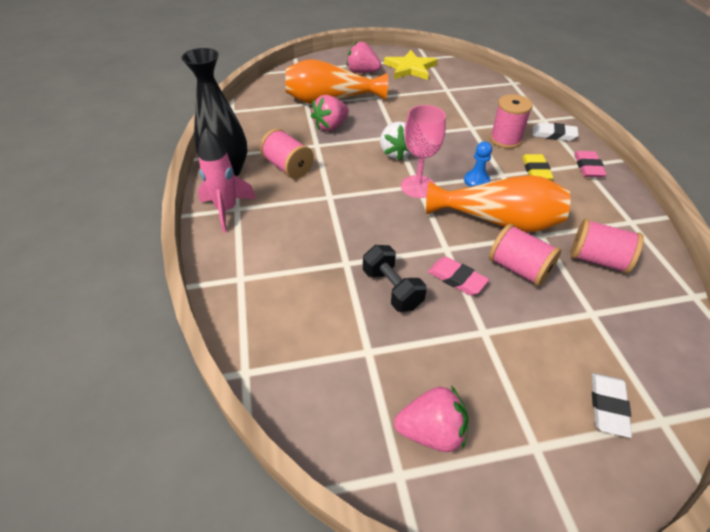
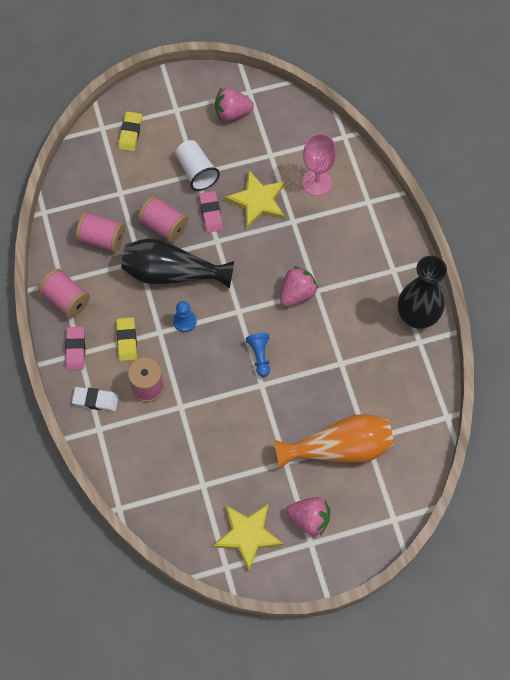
camera: 175 degrees right, 20 degrees up
pink rocket [198,127,256,233] -> none
pink spool [260,129,314,179] -> pink spool moved to [38,269,90,318]
pink strawberry [311,95,349,131] -> pink strawberry moved to [280,266,318,307]
black dumbbell [363,245,427,312] -> yellow star [225,171,285,228]
white strawberry [380,121,411,161] -> blue pawn [246,333,270,377]
pink goblet [401,105,446,198] -> pink goblet moved to [302,133,336,196]
orange vase [426,175,571,232] -> black vase [121,239,234,289]
pink eraser [428,257,489,295] -> pink eraser turned 45 degrees clockwise [199,191,223,233]
white eraser [592,373,632,438] -> yellow eraser [118,112,142,151]
none -> white cup [175,140,220,191]

